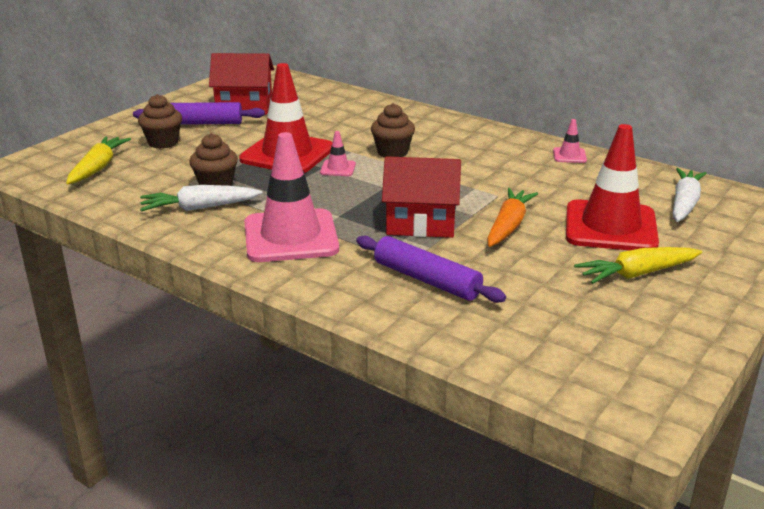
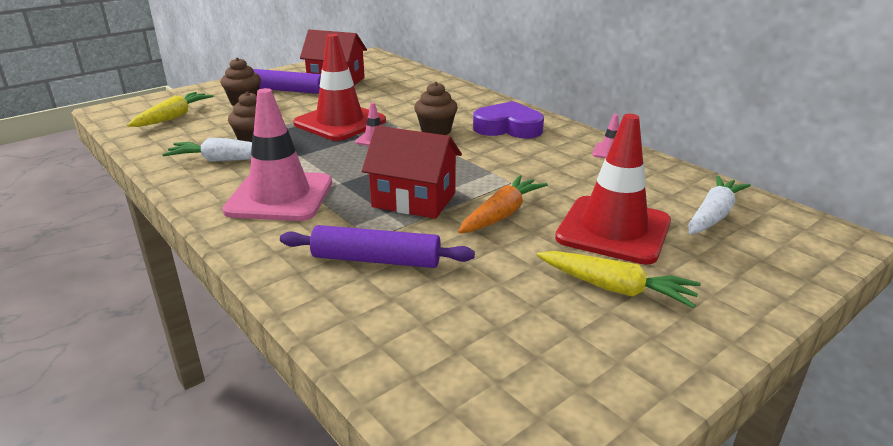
camera: 15 degrees right, 0 degrees up
purple rolling pin [356,235,506,303] -> purple rolling pin turned 45 degrees counterclockwise [280,225,475,268]
yellow carrot [574,247,702,284] -> yellow carrot turned 150 degrees counterclockwise [537,251,701,308]
none -> purple heart [473,101,544,138]

